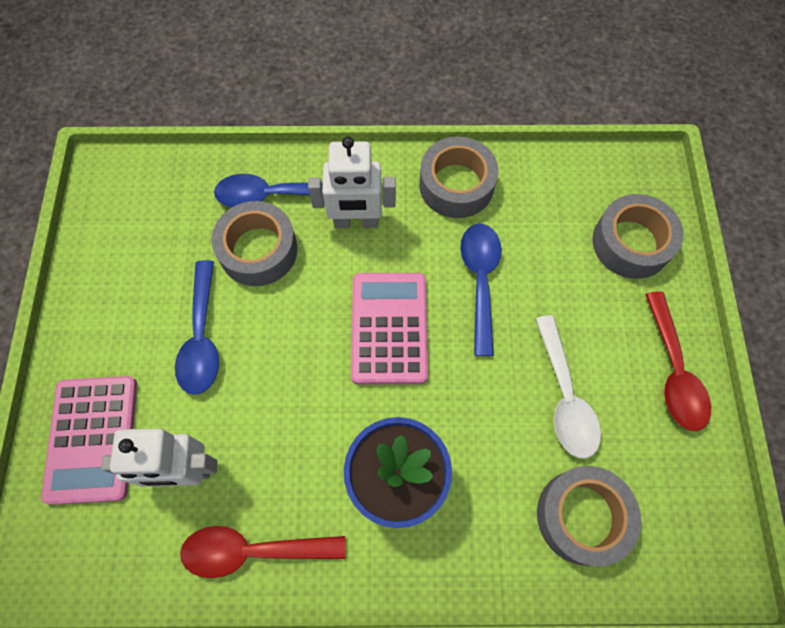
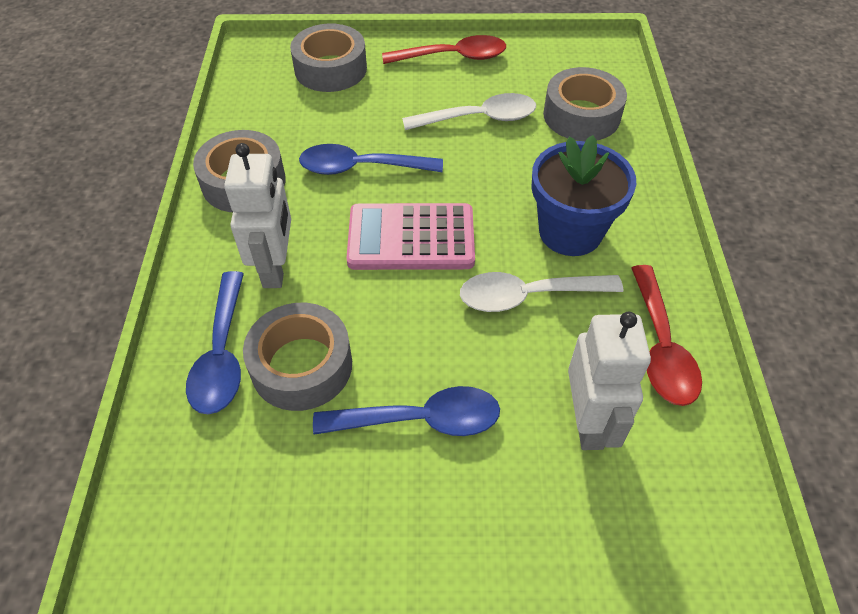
camera: 90 degrees left, 15 degrees down
pink calculator [41,376,137,505] -> none
none -> white spoon [460,272,623,312]

